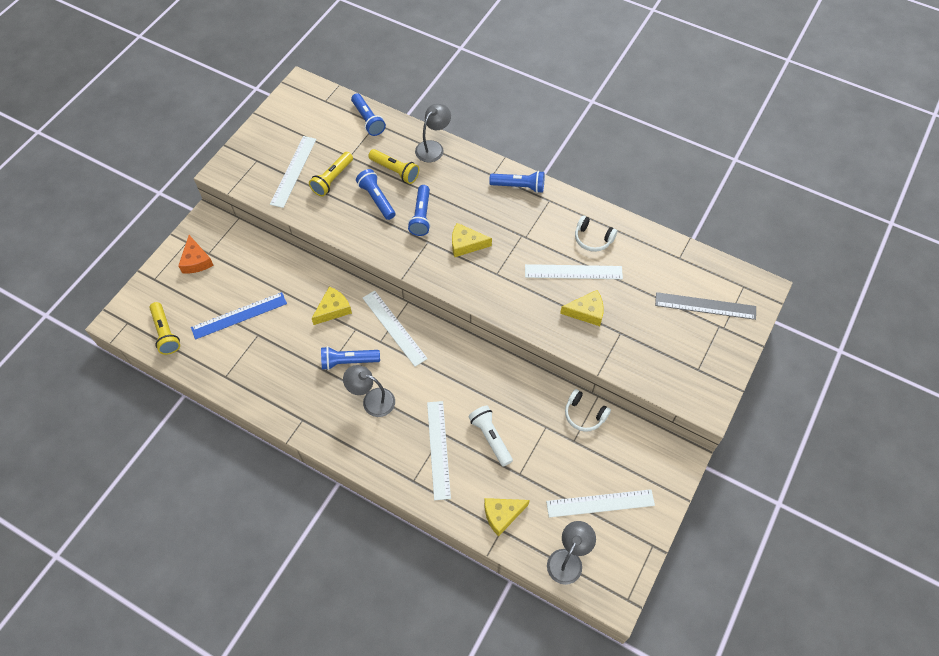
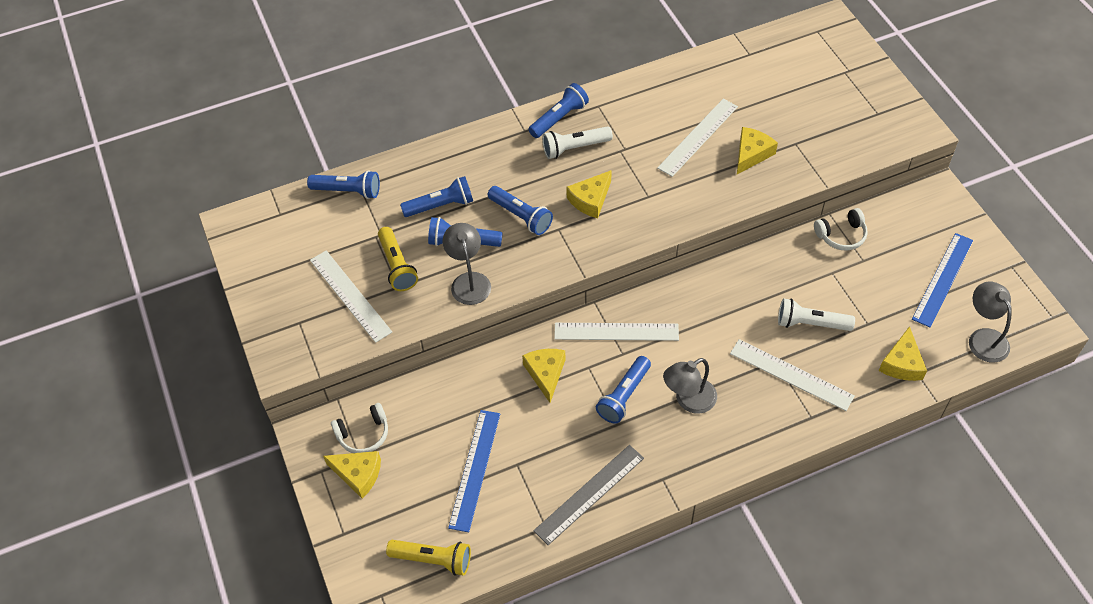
camera: 50 degrees left, 5 degrees down
orange cheese [178,235,213,274] -> yellow cheese [323,451,381,499]
yellow flashlight [368,149,419,184] -> blue flashlight [400,176,473,217]
grey lamp [415,104,451,162] -> grey lamp moved to [442,223,491,305]
white ruler [546,489,655,518] -> blue ruler [912,233,973,327]
white headphones [575,215,617,252] -> white headphones moved to [331,403,388,453]
grey ruler [655,292,756,320] -> grey ruler moved to [533,445,644,545]
none -> white flashlight [542,126,613,159]

